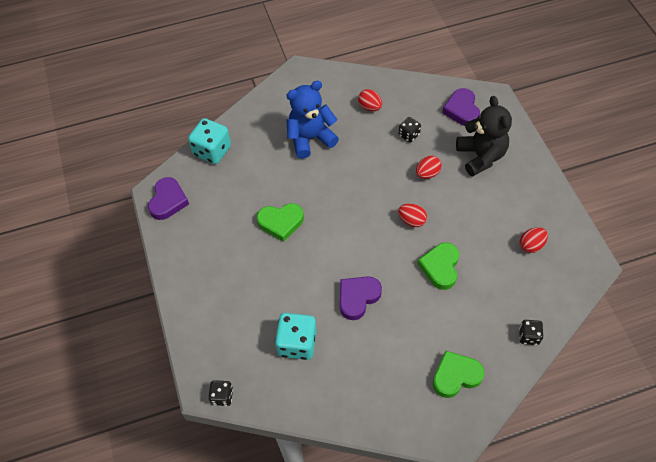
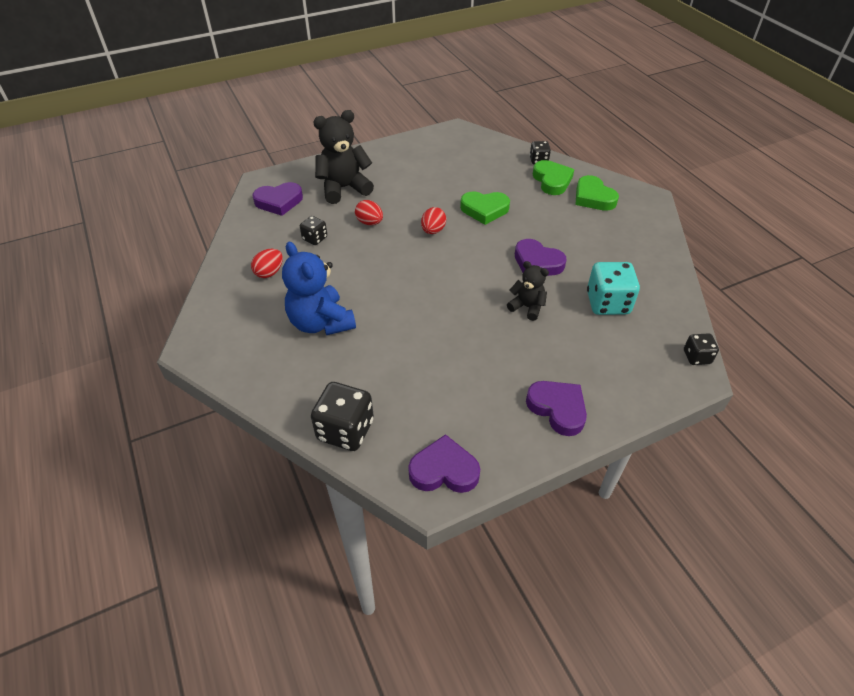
camera: 100 degrees left, 10 degrees down
turquoise dice [188,118,231,164] -> black dice [311,382,374,451]
green heart [257,203,304,242] -> green heart moved to [533,160,574,195]
red egg [520,227,548,253] -> none
none -> black teddy bear [507,261,549,321]
none -> purple heart [526,381,587,436]

